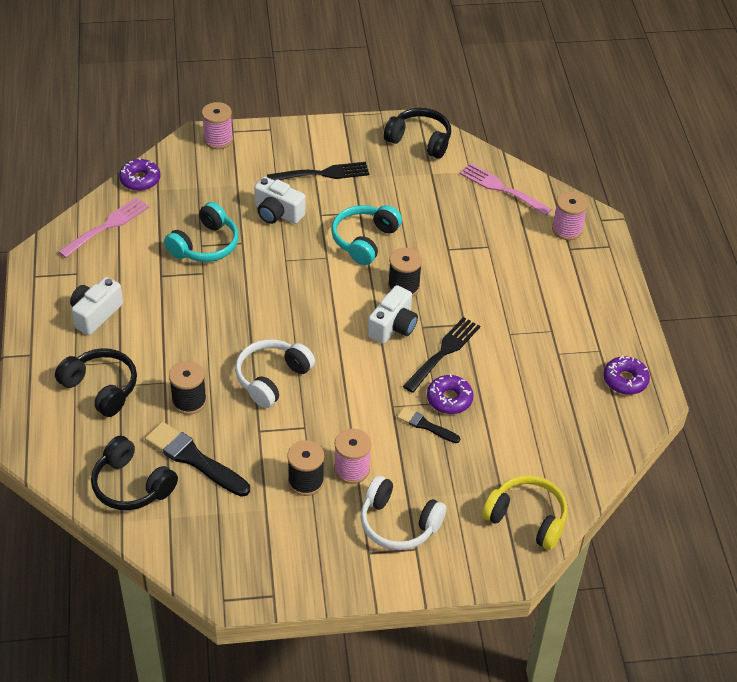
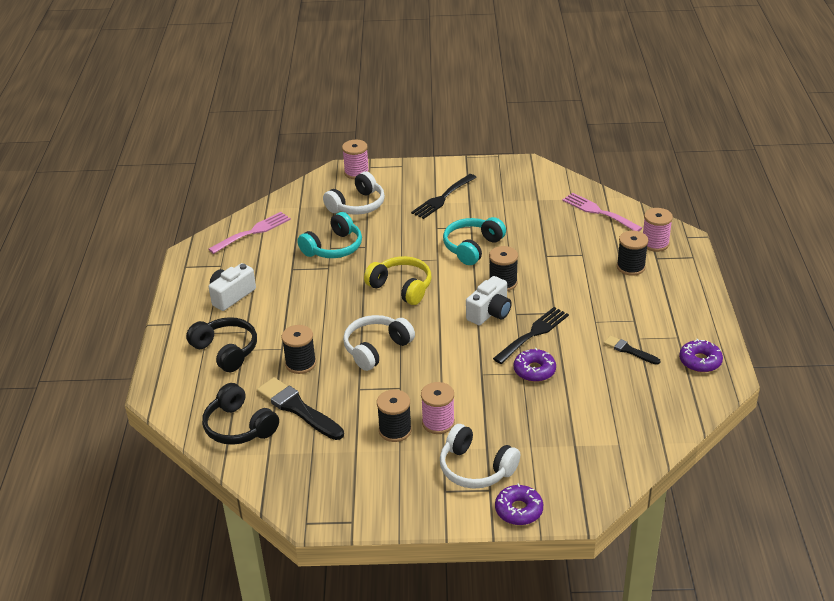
camera: 10 degrees right, 10 degrees down
purple donut [119,158,161,191] -> purple donut moved to [495,483,543,525]
white camera [254,177,306,224] -> none
black fork [267,162,369,181] -> black fork turned 135 degrees clockwise [411,174,477,219]
black headphones [384,108,451,159] -> none
black brush [397,407,460,443] -> black brush moved to [604,336,660,365]
yellow headphones [482,475,568,550] -> yellow headphones moved to [364,256,431,305]
none -> white headphones [323,172,385,215]
none -> black spool [617,231,648,276]

